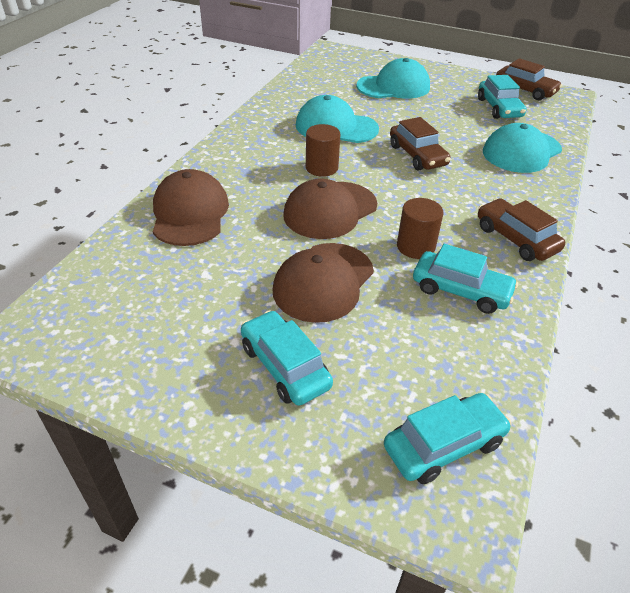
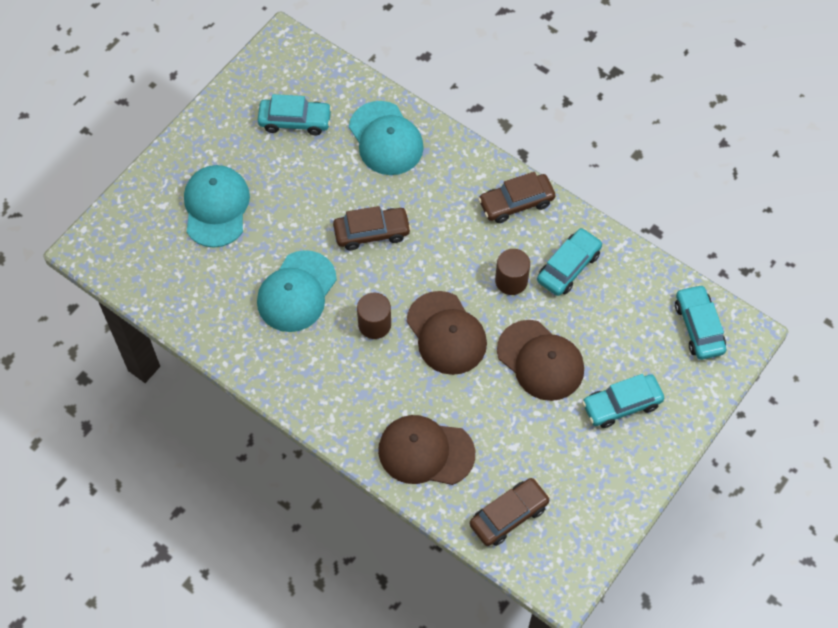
camera: 75 degrees left, 20 degrees up
brown car [496,58,562,100] -> brown car moved to [470,478,550,546]

